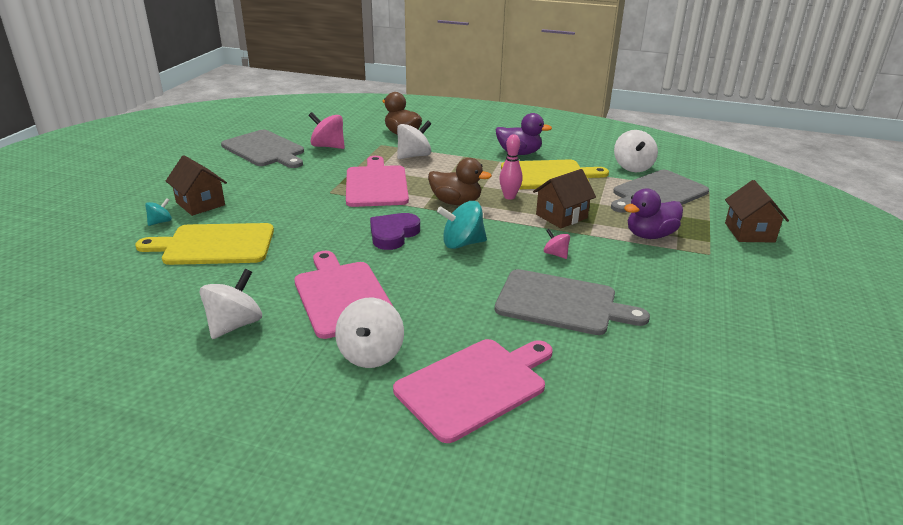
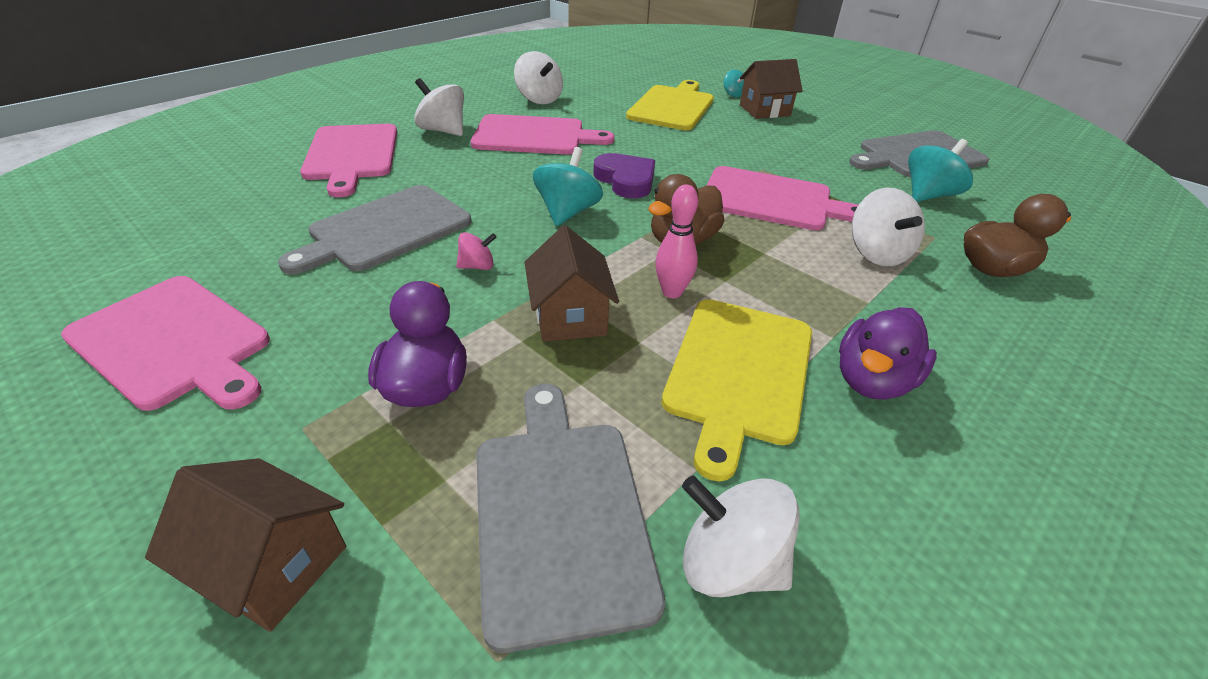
camera: 115 degrees right, 10 degrees up
pink spinning top [308,112,345,149] -> turquoise spinning top [908,139,973,202]
none -> pink cutting board [61,276,270,411]

